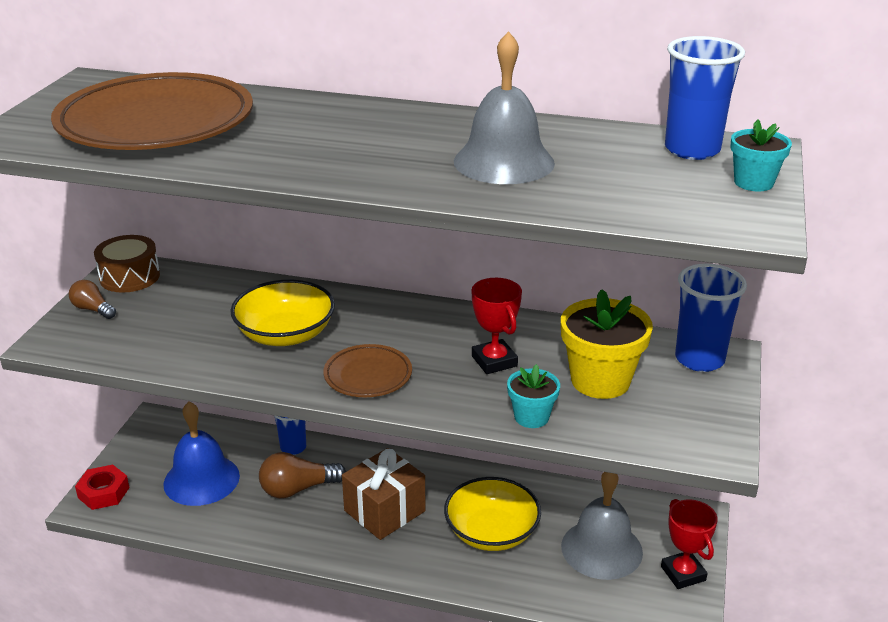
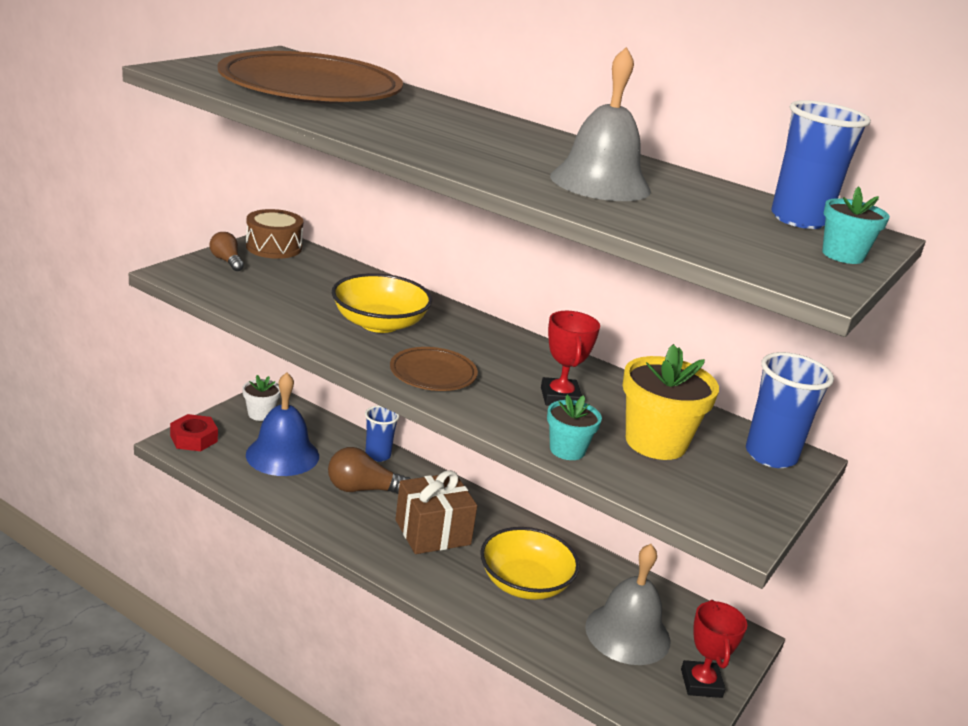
camera: 15 degrees right, 5 degrees down
none -> white flower pot [242,375,281,421]

